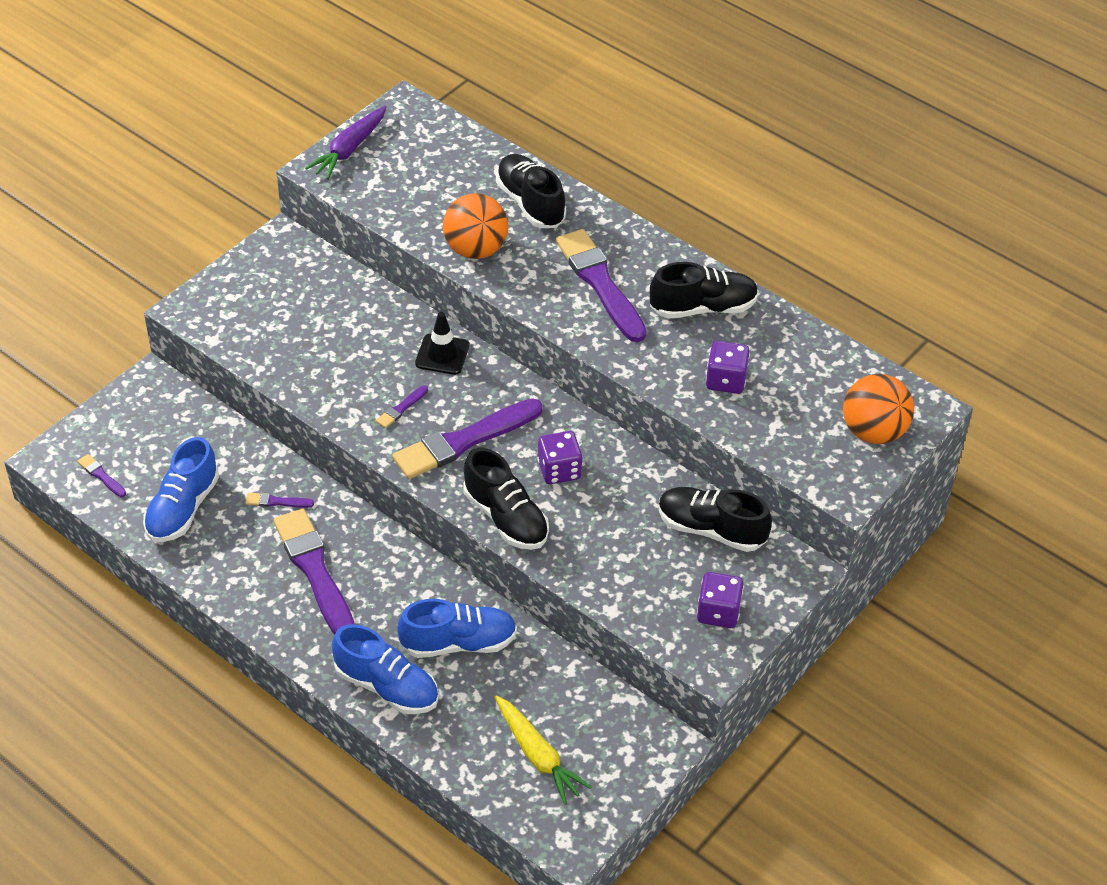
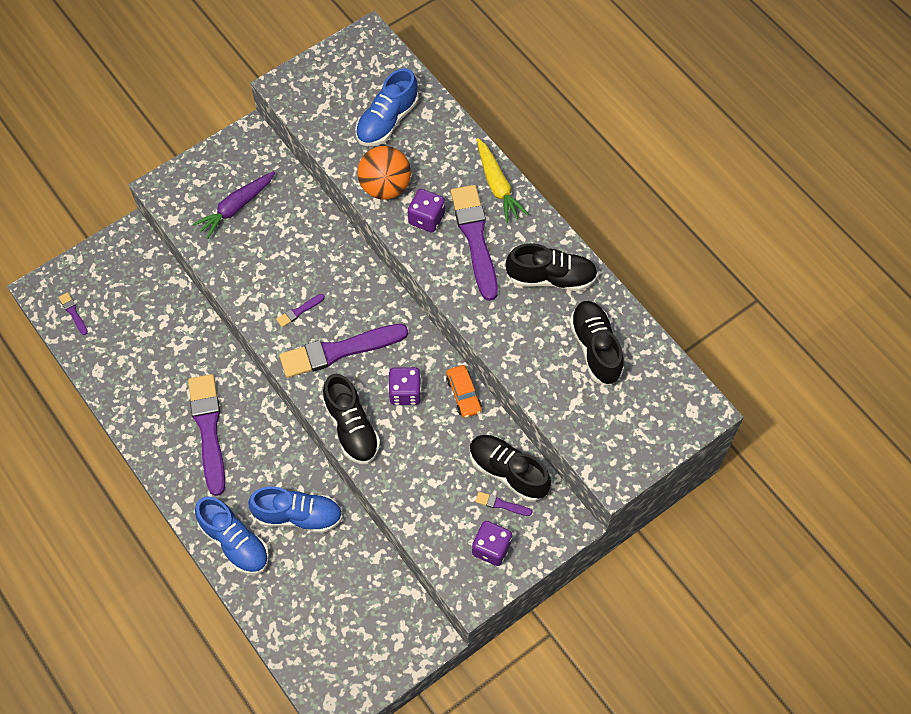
camera: 15 degrees right, 15 degrees up
blue shoe [143,437,219,542] -> blue shoe moved to [355,68,418,146]
purple brush [245,493,314,508] -> purple brush moved to [475,492,532,516]
purple carrot [305,106,386,179] -> purple carrot moved to [192,171,275,239]
black traffic cone [415,312,469,375] -> none
yellow carrot [495,695,592,805] -> yellow carrot moved to [477,138,529,223]
black shoe [496,154,566,228] -> black shoe moved to [569,301,624,385]
purple dice [706,341,750,394] -> purple dice moved to [408,189,445,233]
orange ball [843,374,914,444] -> none
none -> orange car [446,365,482,418]

